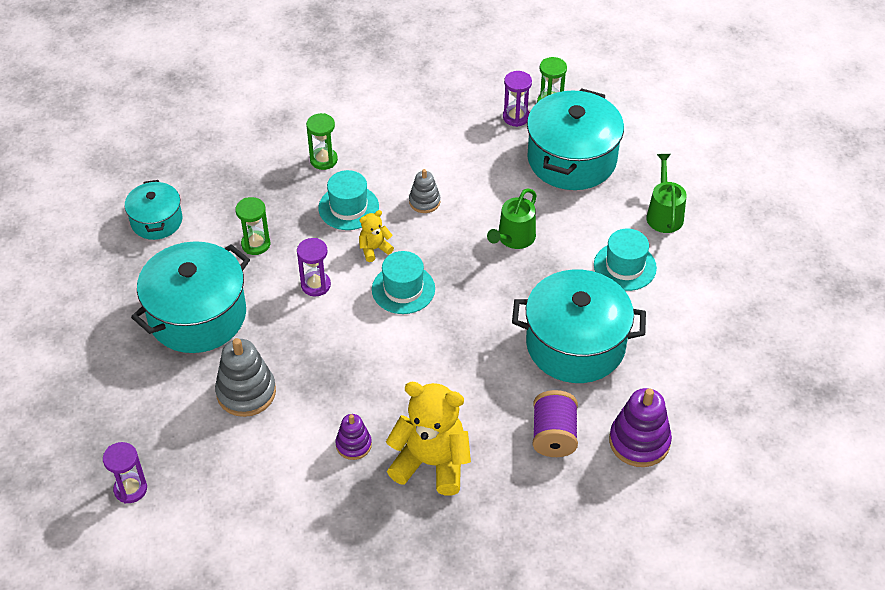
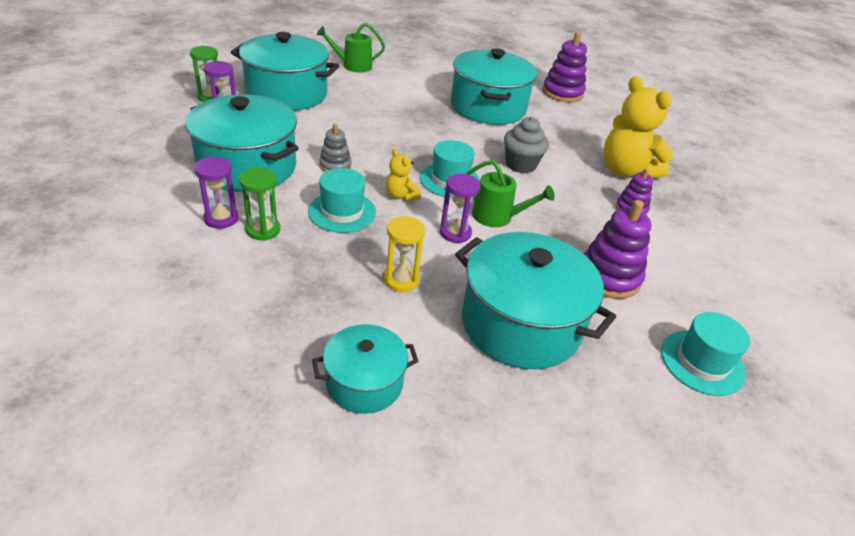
camera: 100 degrees left, 10 degrees down
purple hourglass [103,442,147,504] -> purple hourglass moved to [194,156,239,229]
grey stacking toy [215,338,276,417] -> purple stacking toy [584,200,652,299]
green hourglass [235,197,270,255] -> yellow hourglass [384,216,425,292]
yellow teddy bear [386,382,471,496] -> yellow teddy bear turned 45 degrees counterclockwise [604,76,674,178]
green watering can [487,188,537,249] -> green watering can moved to [466,160,555,227]
purple spool [533,390,578,457] -> none
turquoise hat [594,229,657,291] -> turquoise hat moved to [661,312,750,396]
none -> turquoise pot [185,95,299,192]
none -> grey cupcake [504,117,549,173]

